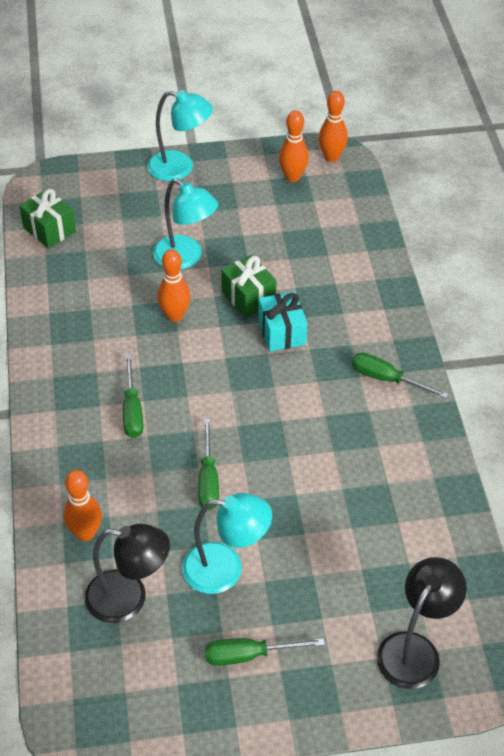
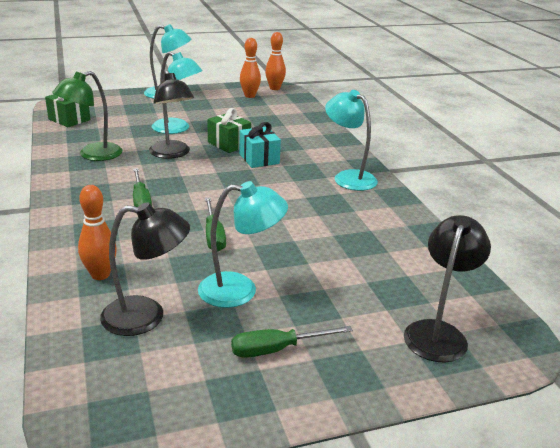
camera: 10 degrees left, 20 degrees down
orange bowling pin [157,249,191,322] -> black lamp [149,70,194,159]
green screwdriver [352,353,449,398] -> turquoise lamp [325,90,378,191]
none -> green lamp [52,71,122,161]

